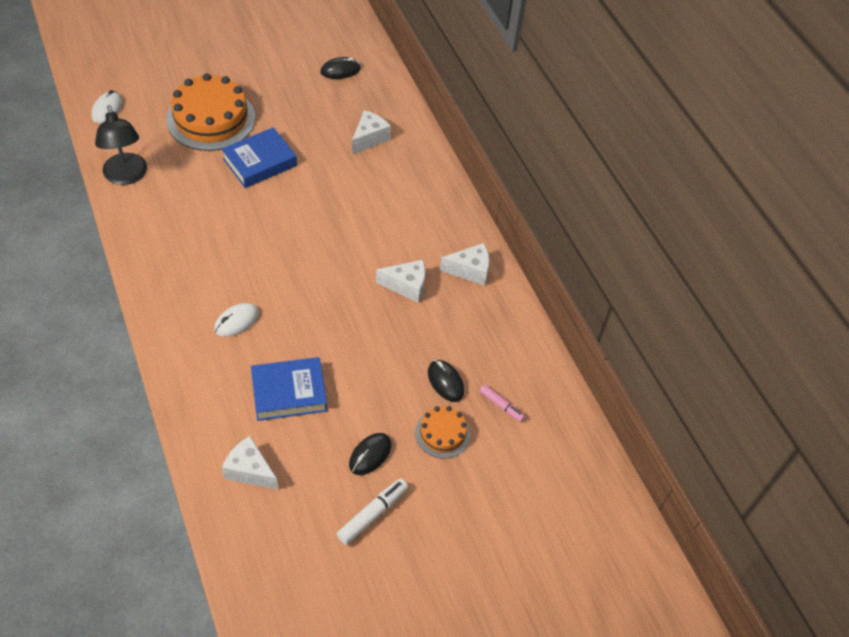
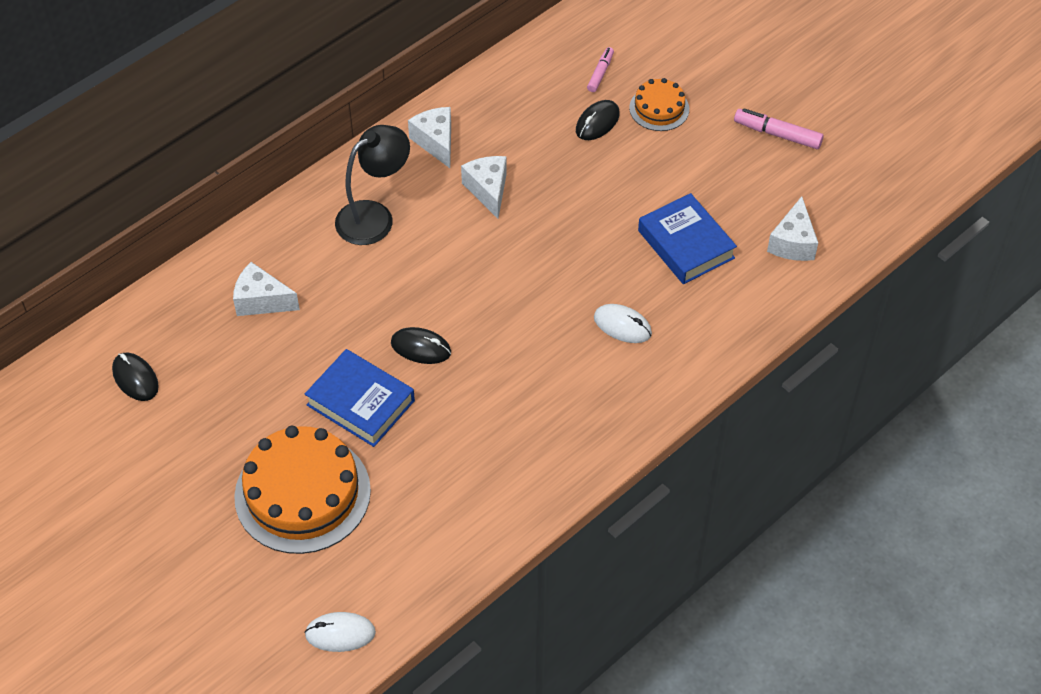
camera: 105 degrees left, 0 degrees up
black lamp [95,105,147,185] -> black lamp moved to [335,125,410,245]
white marker [337,479,408,545] -> pink marker [734,108,824,149]
black mouse [349,433,392,475] -> black mouse moved to [391,327,451,364]

